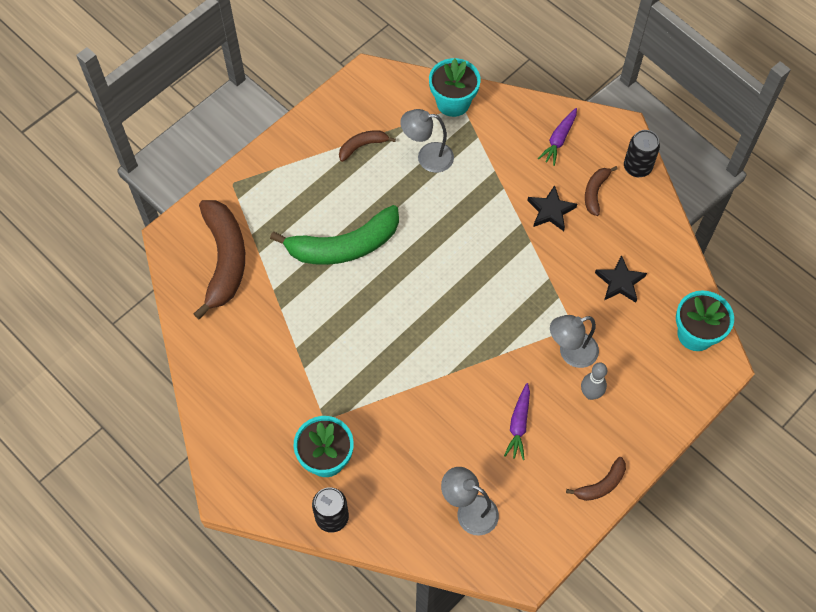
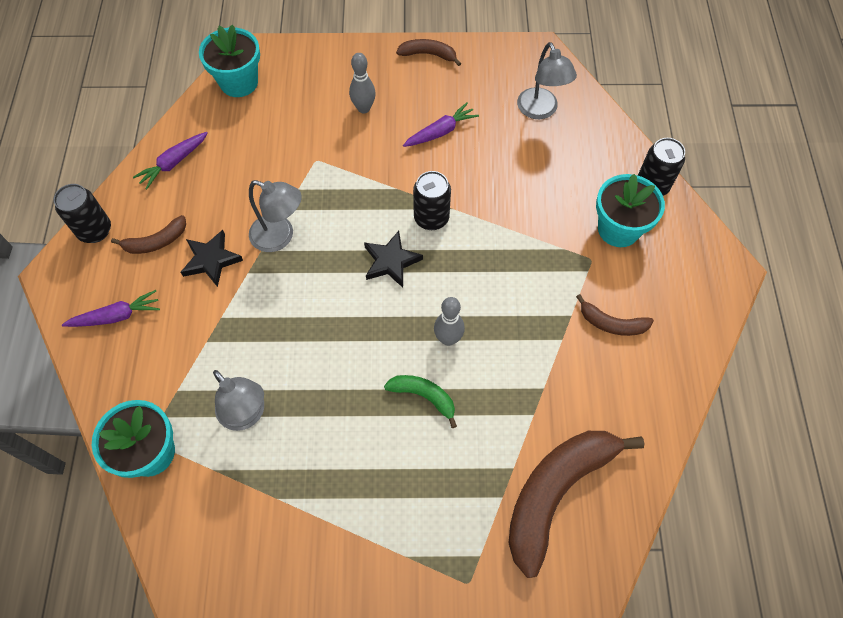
camera: 135 degrees left, 0 degrees up
green banana [270,205,399,265] -> green banana [384,375,457,428], size x0.48
brown banana [339,130,396,162] -> brown banana moved to [576,294,654,336]
grey lamp [550,315,599,368] -> grey lamp moved to [249,180,302,252]
black star [595,255,647,303] -> black star moved to [364,231,423,287]
none -> purple carrot [133,132,208,190]
none -> black can [413,171,451,230]
none -> grey bowling pin [434,297,465,346]

